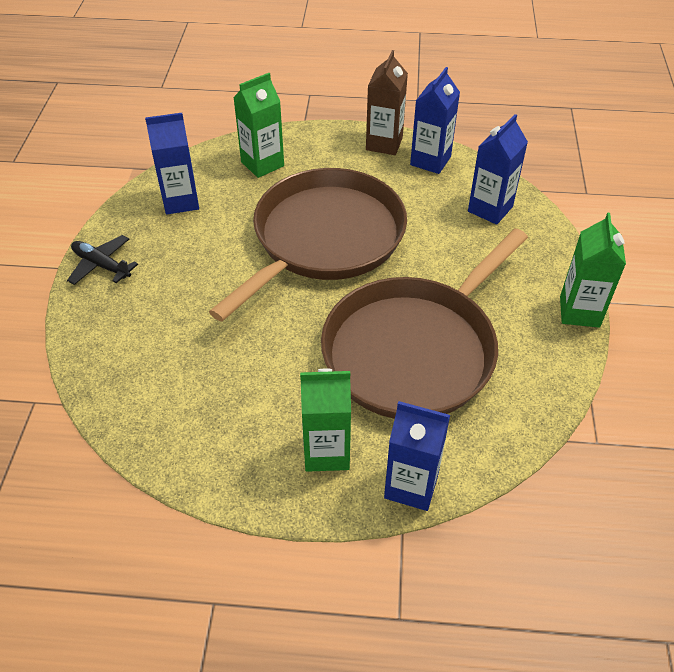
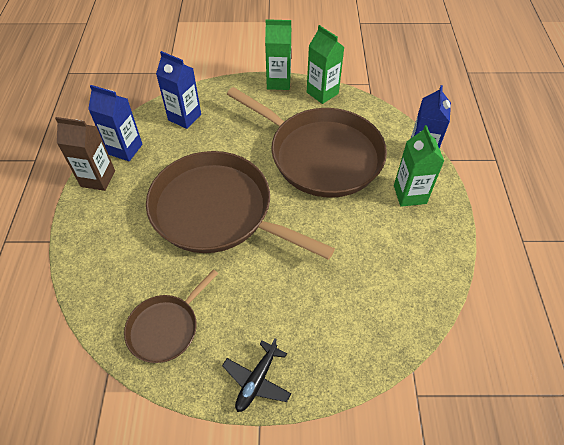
camera: 95 degrees left, 5 degrees up
blue carton [145,113,199,215] -> brown pan [124,269,218,363]
green carton [233,73,284,178] -> green carton moved to [307,25,344,104]

